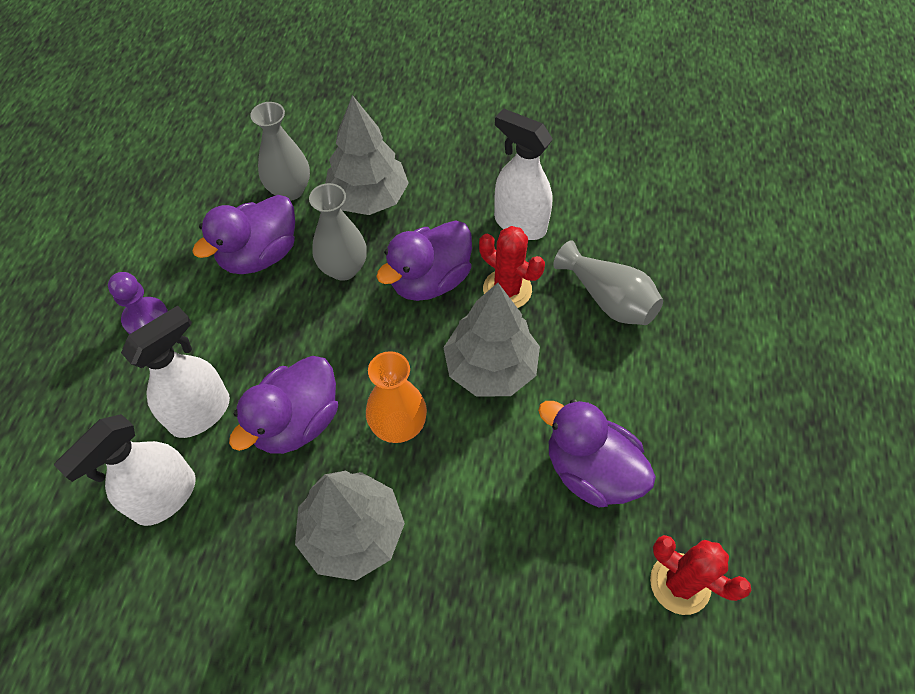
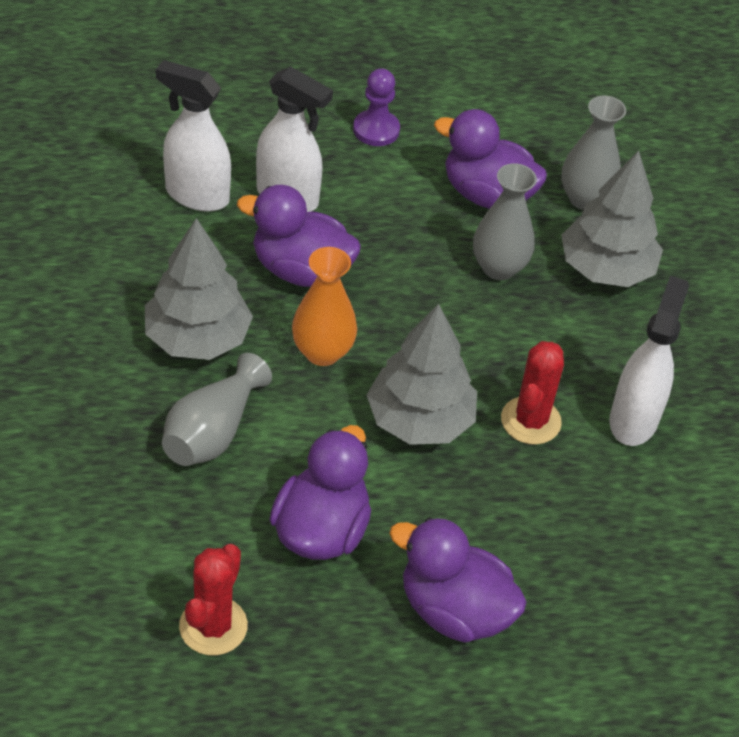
camera: 70 degrees right, 10 degrees down
purple duck [376,220,472,301] -> purple duck moved to [389,517,527,643]
grey vase [553,240,663,325] -> grey vase moved to [162,353,272,466]

